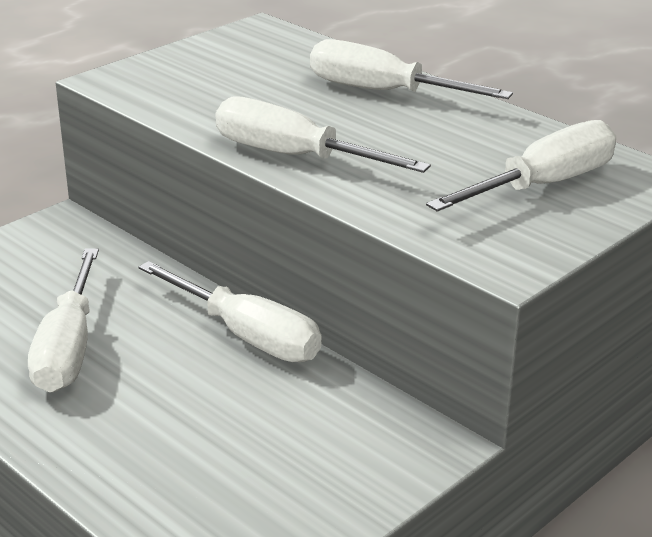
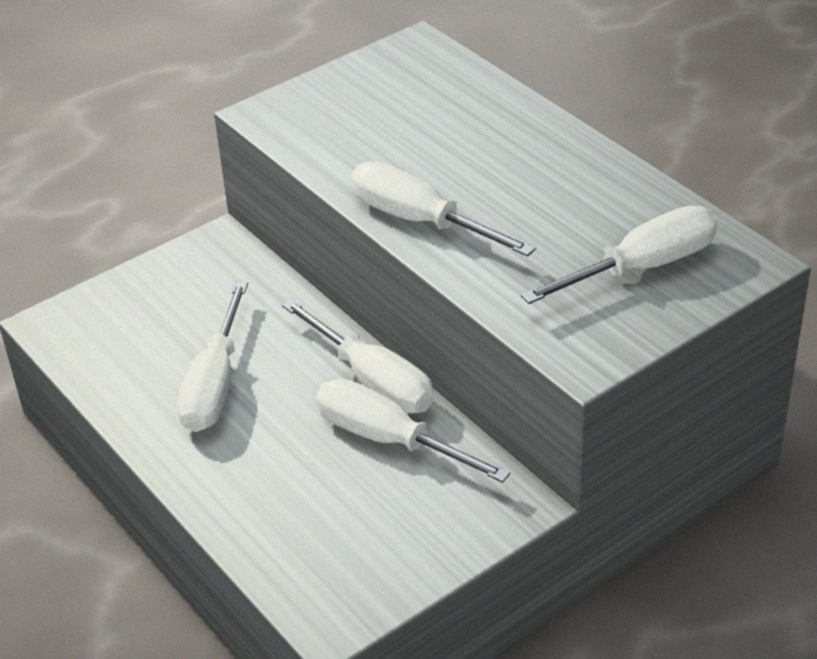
camera: 10 degrees right, 10 degrees up
white screwdriver [310,39,513,99] -> white screwdriver moved to [316,379,510,483]

